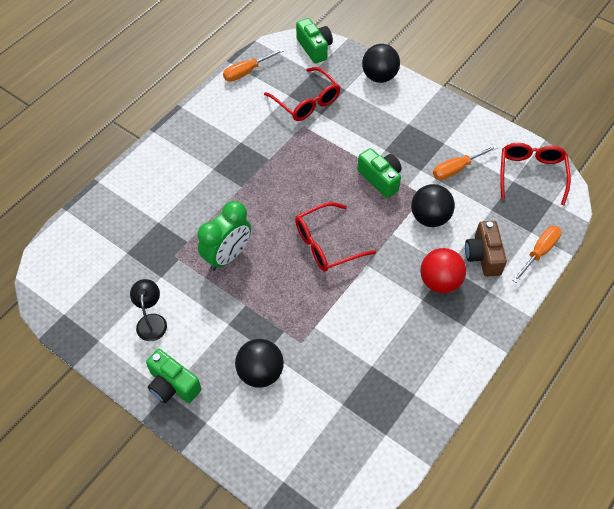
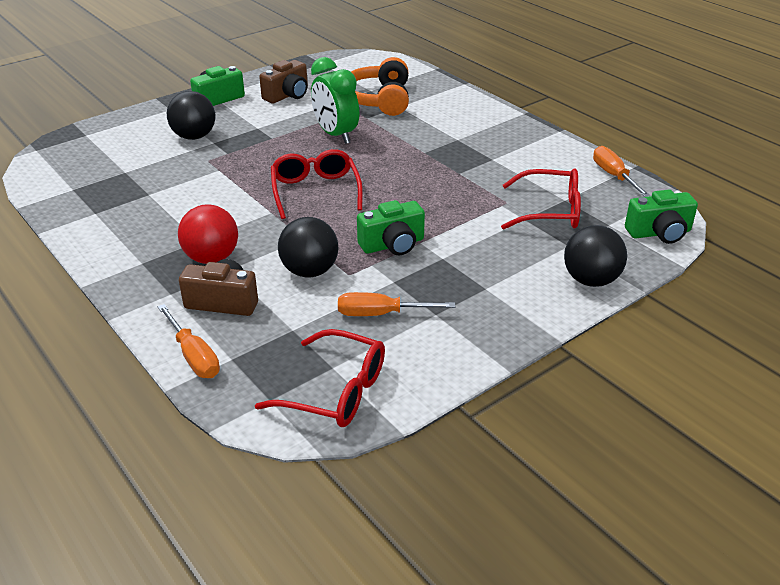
camera: 105 degrees right, 20 degrees down
black lamp [130,279,167,341] -> brown camera [259,60,308,103]
red glasses [264,67,340,121] -> red glasses turned 150 degrees counterclockwise [501,168,581,230]
orange screwdriver [433,145,498,180] -> orange screwdriver turned 75 degrees counterclockwise [338,292,455,316]
none -> orange headphones [351,57,409,116]

